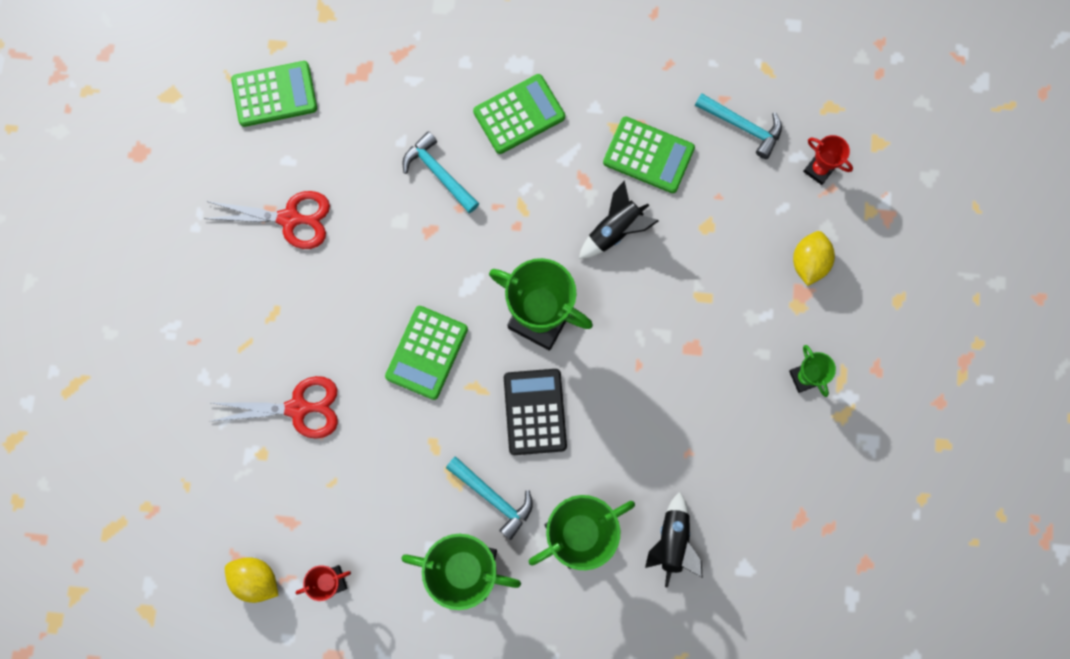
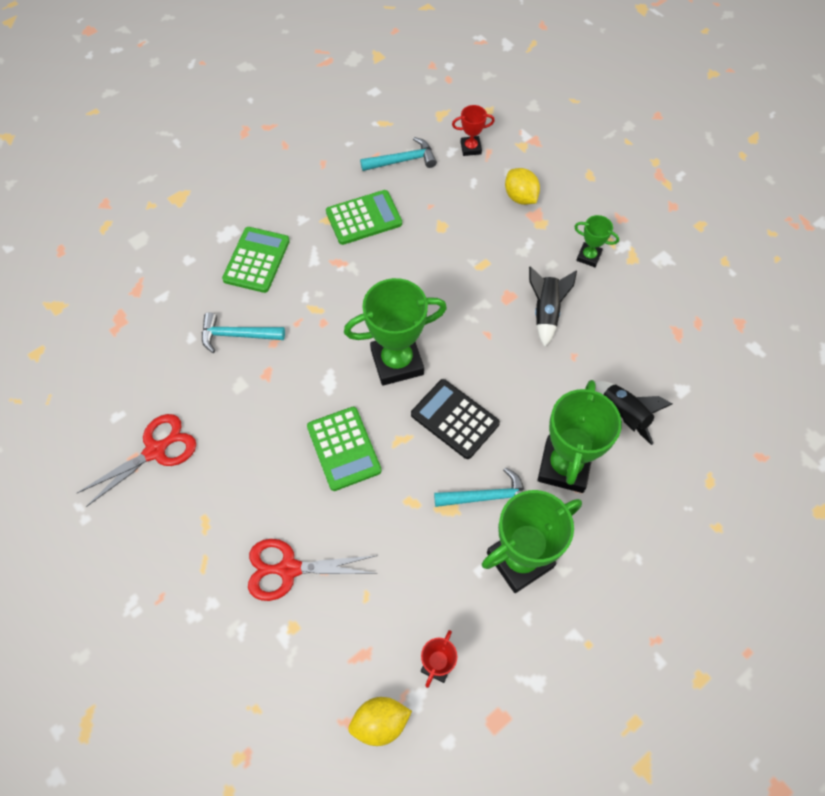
camera: 45 degrees left, 15 degrees down
red scissors [212,376,338,439] -> red scissors turned 135 degrees counterclockwise [248,539,378,601]
green calculator [231,61,317,127] -> none
black rocket [579,181,659,259] -> black rocket moved to [529,266,577,347]

